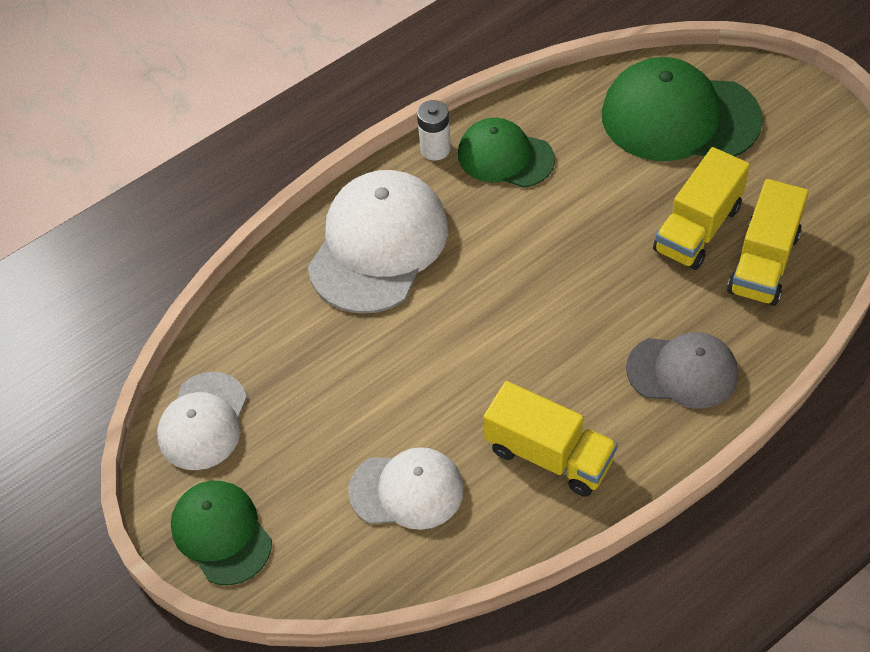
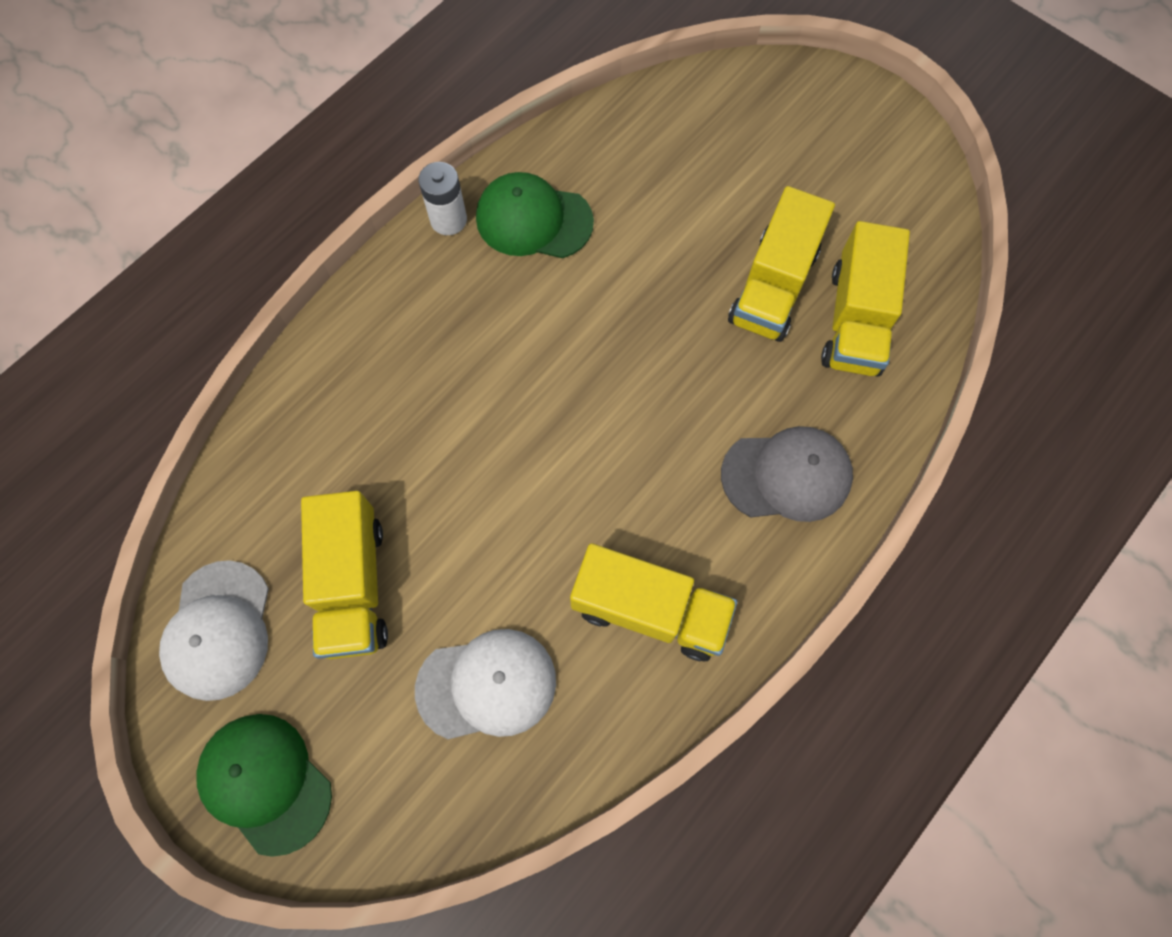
camera: 15 degrees left, 15 degrees up
white cap [308,170,448,313] -> none
green cap [602,57,763,161] -> none
none -> yellow truck [301,491,388,659]

